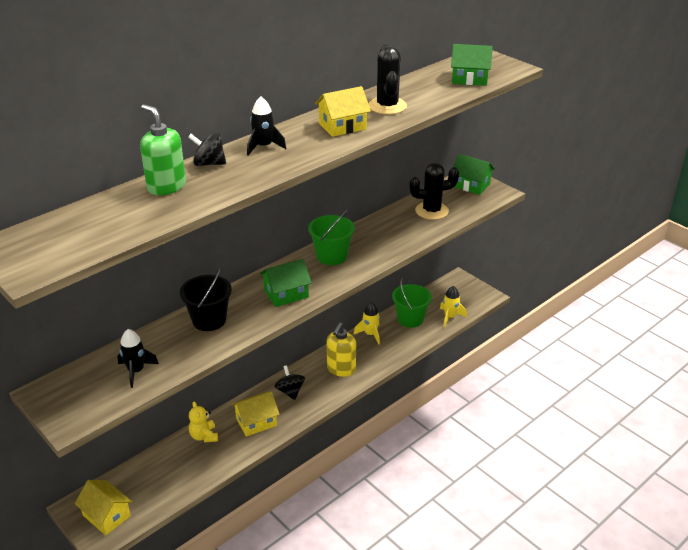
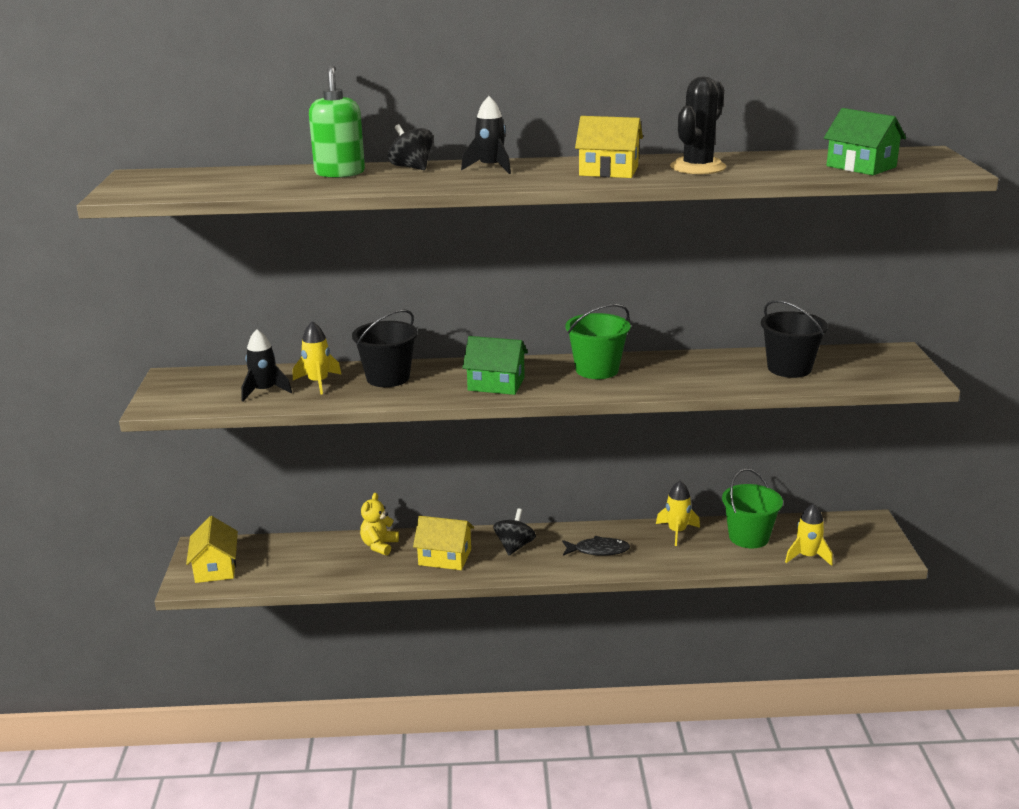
camera: 40 degrees right, 10 degrees down
yellow soap dispenser [327,323,356,377] -> black fish [562,536,630,556]
black cactus [409,163,459,220] -> black bucket [761,300,828,378]
green house [453,154,495,195] -> none
none -> yellow rocket [293,321,342,395]

